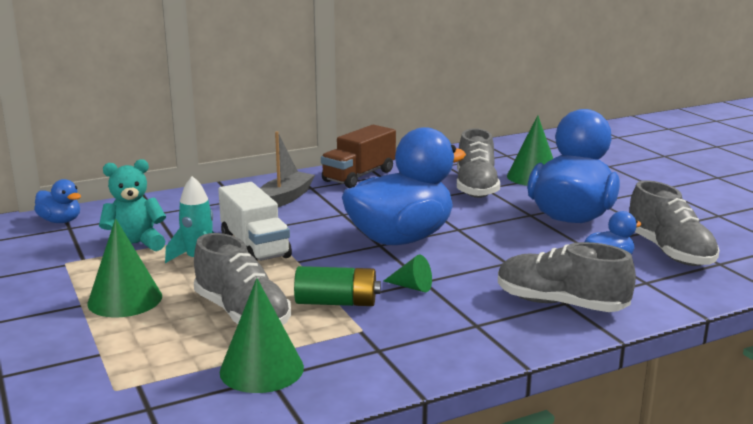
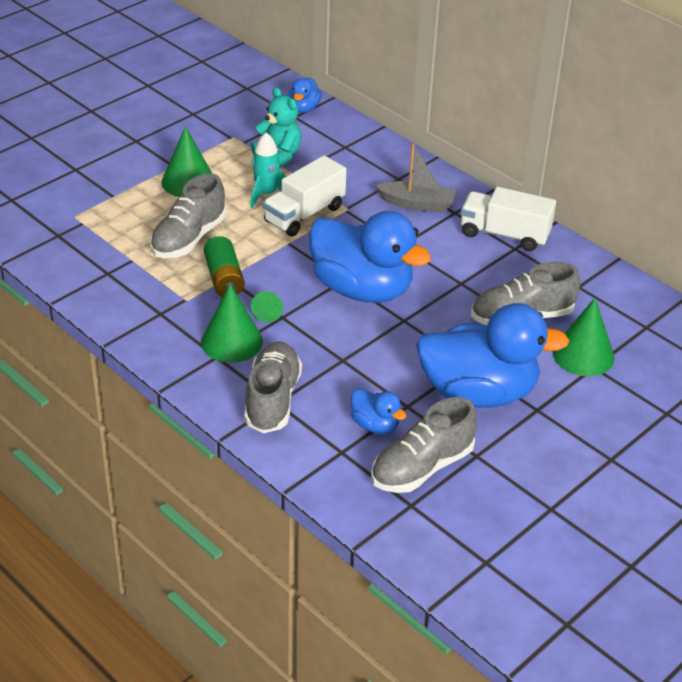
camera: 70 degrees right, 20 degrees up
green cone [219,278,304,393] -> green cone moved to [201,284,263,363]
brown truck [321,125,396,188] -> white truck [461,187,556,251]

